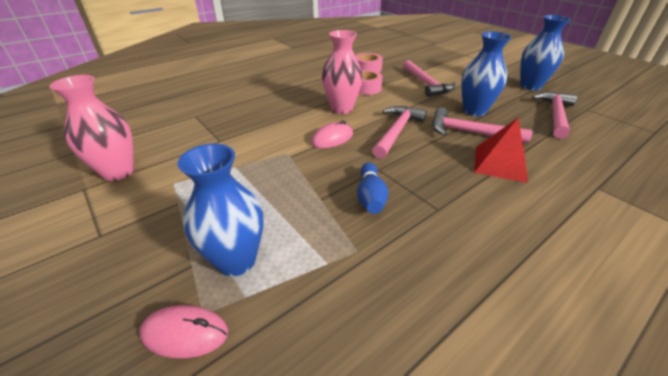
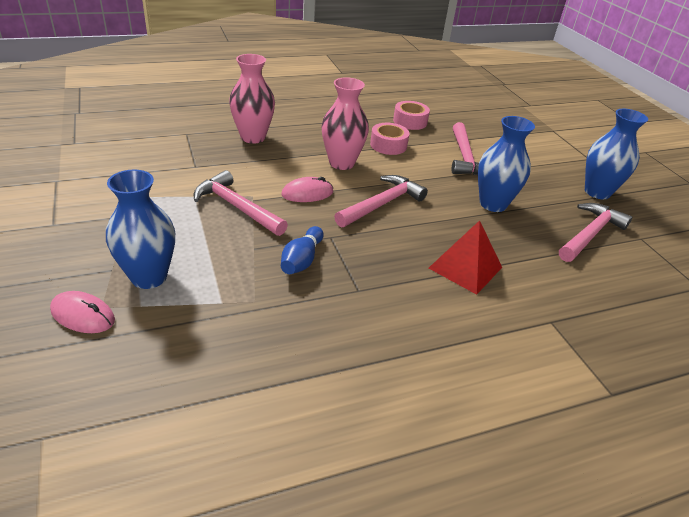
camera: 15 degrees right, 0 degrees up
pink vase [50,75,134,181] -> pink vase moved to [229,54,275,144]
pink hammer [432,107,532,144] -> pink hammer moved to [194,170,288,236]

